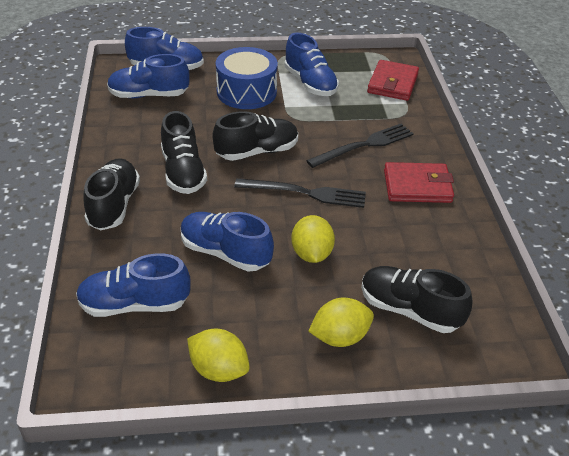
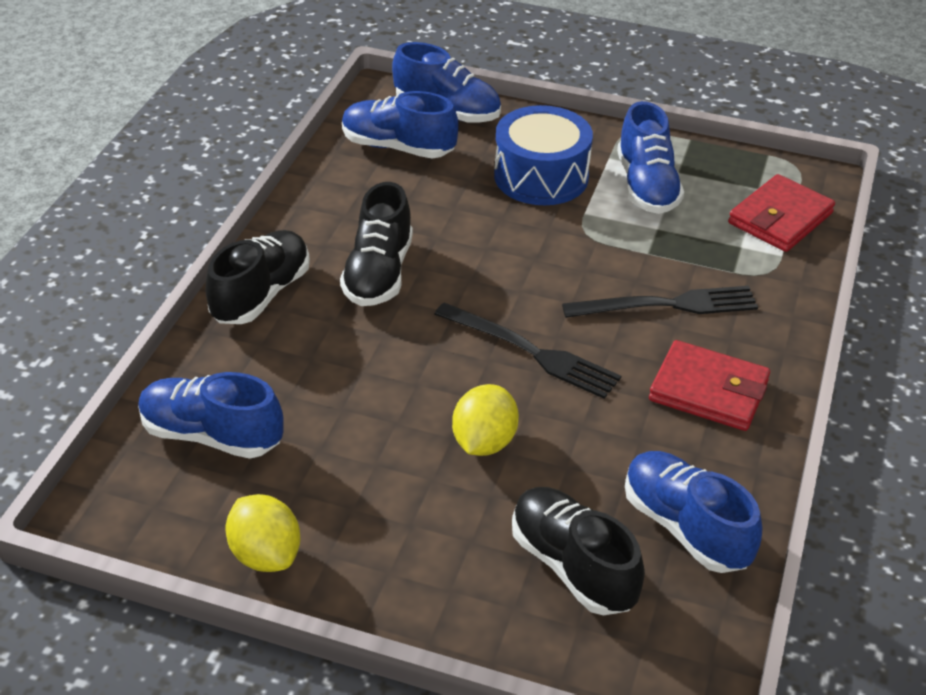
camera: 25 degrees right, 0 degrees up
blue shoe [181,212,274,272] -> blue shoe moved to [625,451,762,573]
black shoe [213,111,298,161] -> none
yellow lemon [308,298,374,347] -> none

